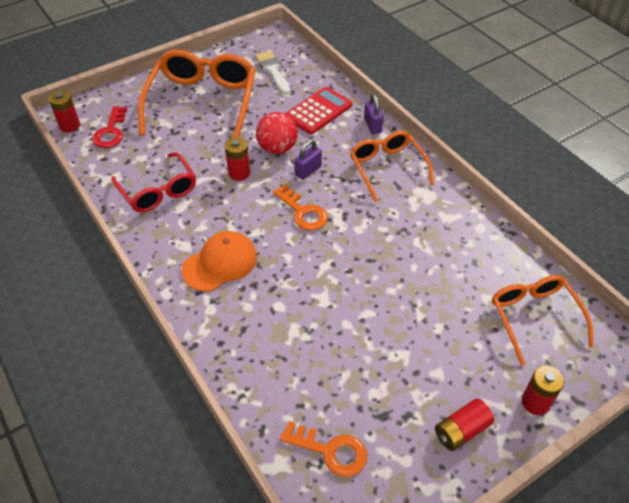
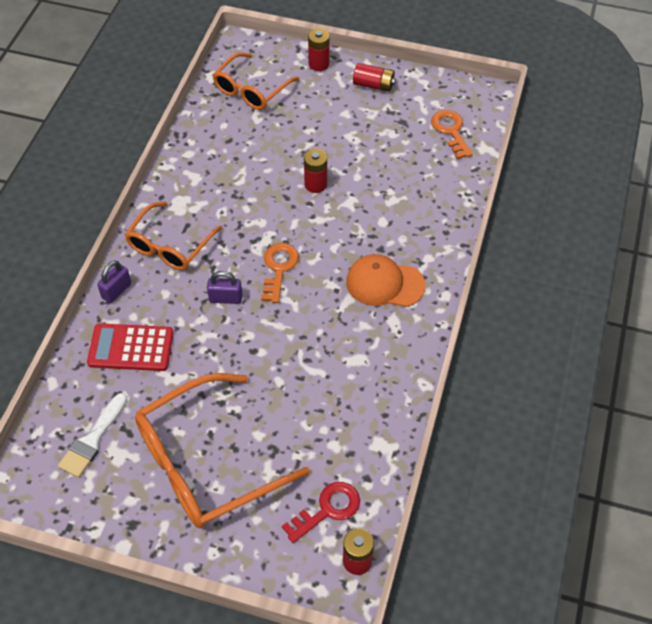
camera: 130 degrees left, 5 degrees up
red glasses [112,152,196,213] -> none
red battery [225,137,250,181] -> red battery moved to [304,149,327,193]
red ball [256,112,298,154] -> none

